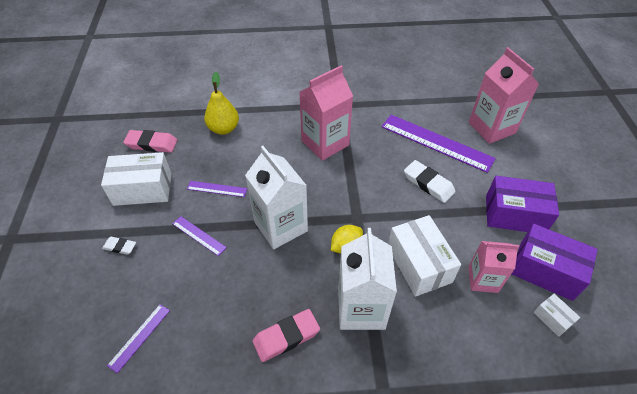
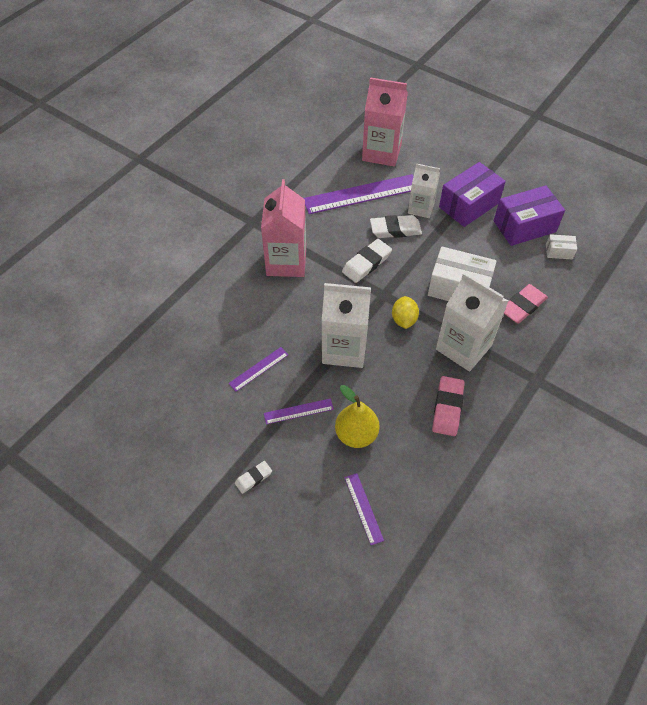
camera: 50 degrees left, 5 degrees up
white box [101,152,172,206] -> none
pink eraser [123,130,177,153] -> pink eraser moved to [504,284,548,323]
yellow pear [204,72,239,135] -> yellow pear moved to [335,385,380,448]
pink carton [468,241,519,293] -> none
none -> white eraser [342,239,392,283]
none -> white carton [408,163,440,218]

